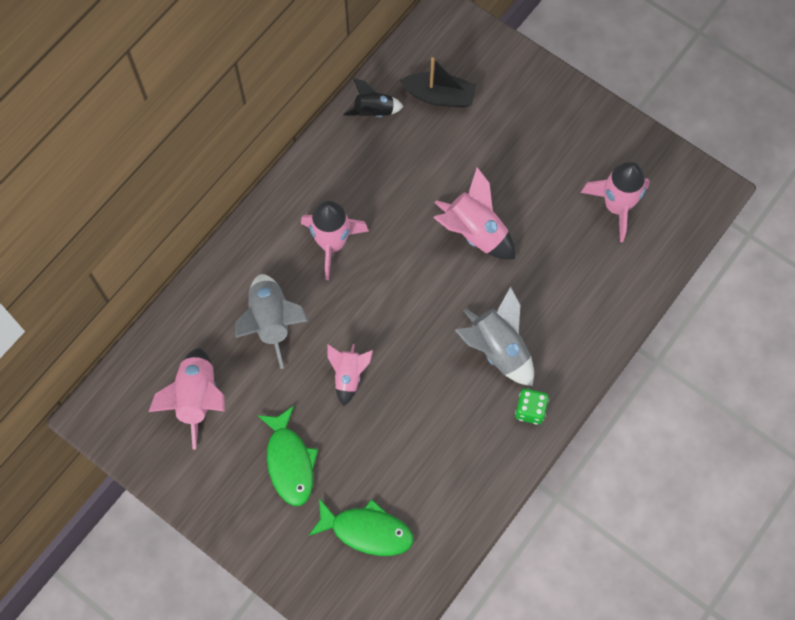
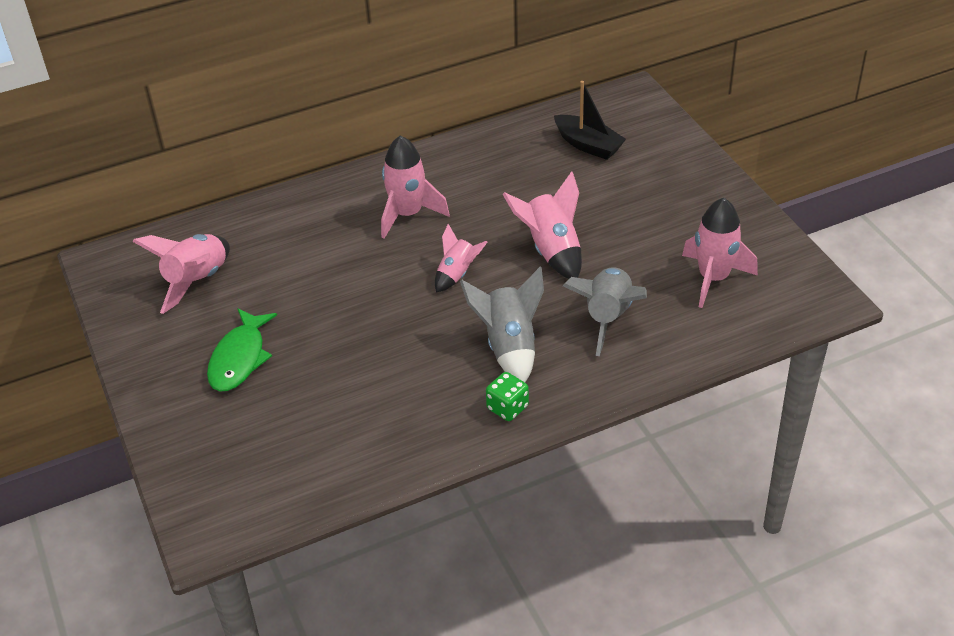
camera: 30 degrees right, 25 degrees down
grey rocket [235,274,308,369] -> grey rocket moved to [563,267,647,356]
green fish [308,499,414,556] -> none
pink rocket [327,344,373,406] -> pink rocket moved to [435,224,487,292]
black rocket [344,78,404,117] -> none

